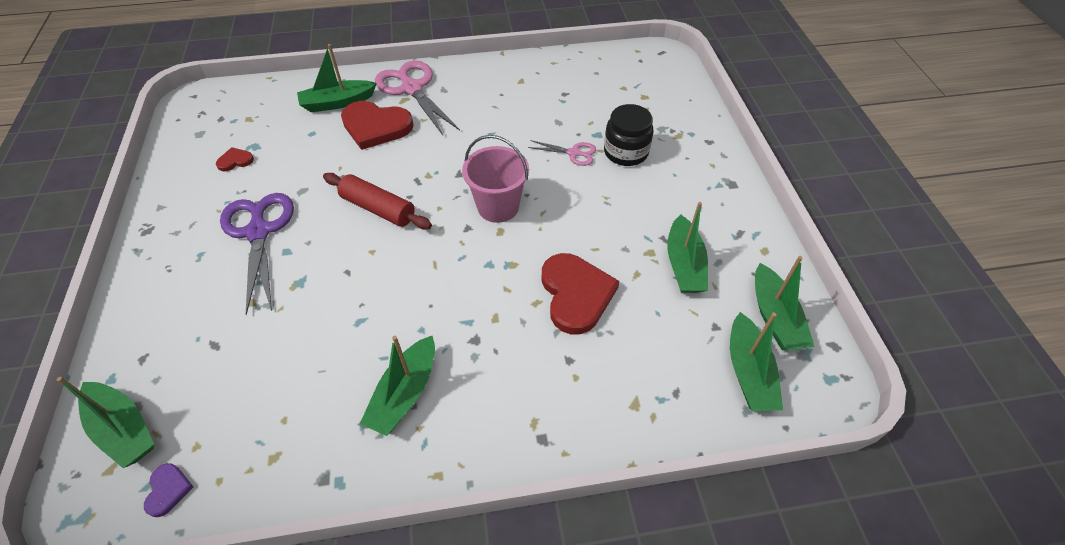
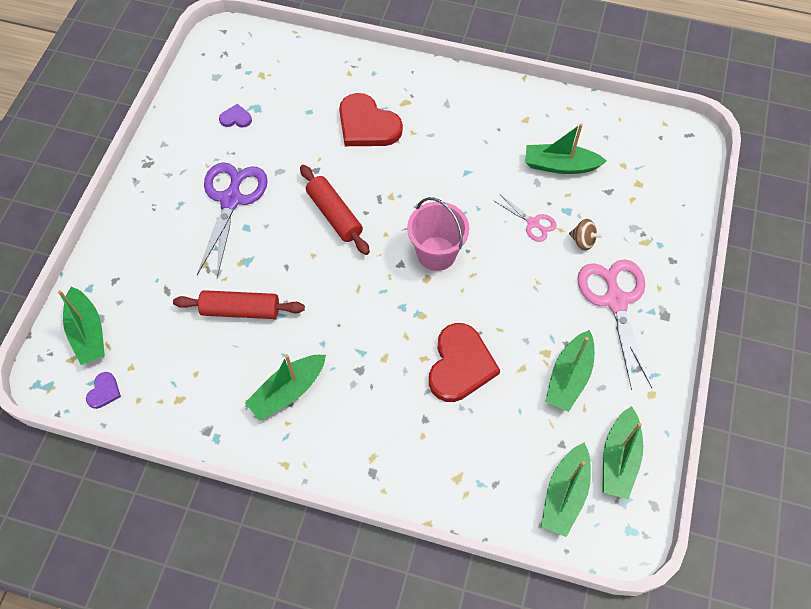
camera: 25 degrees right, 10 degrees up
red heart [216,147,254,171] -> purple heart [219,104,252,128]
green boat [297,44,377,112] -> green boat moved to [525,124,607,174]
pink scissors [375,61,460,135] -> pink scissors moved to [577,259,652,390]
black jar [604,104,654,166] -> brown spinning top [569,219,604,251]
none -> red rolling pin [173,290,305,319]

